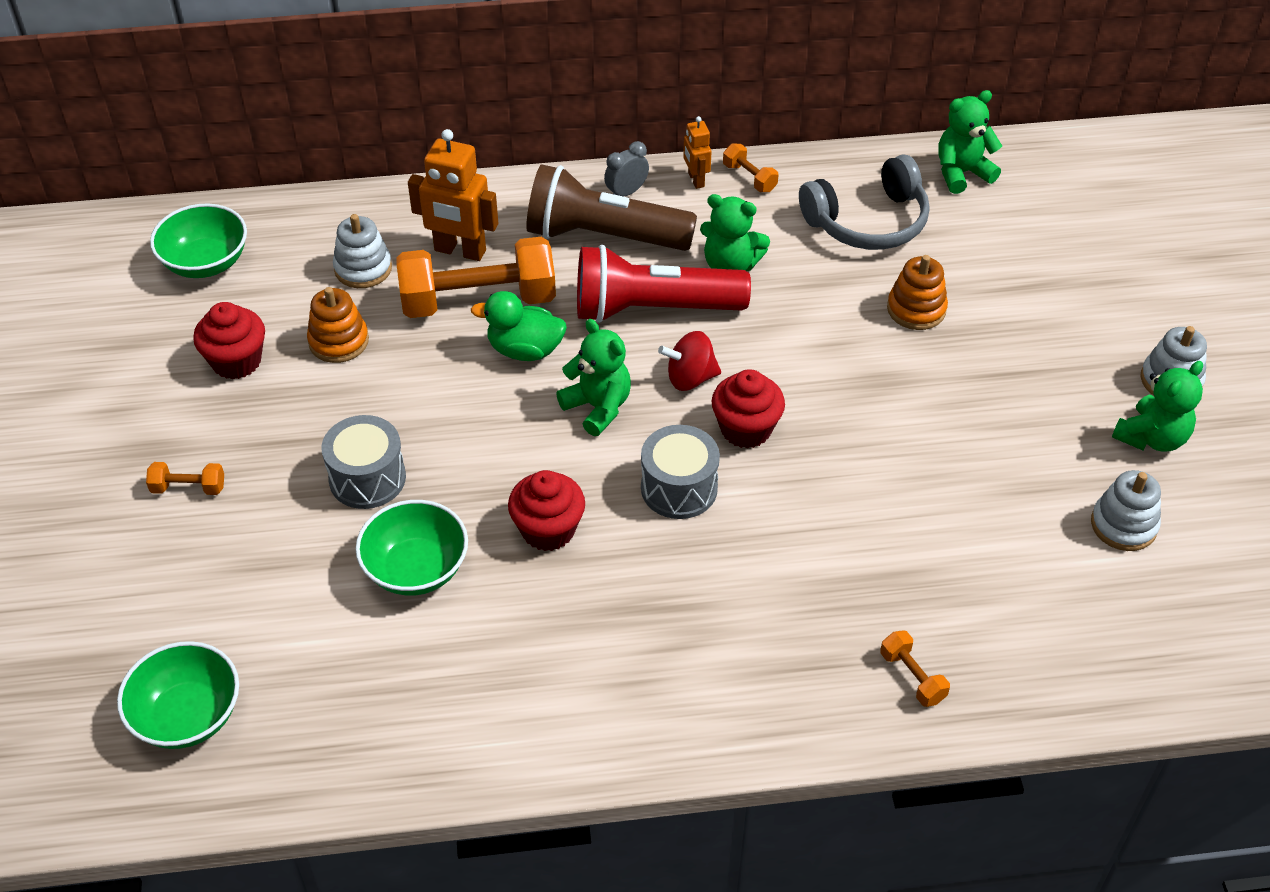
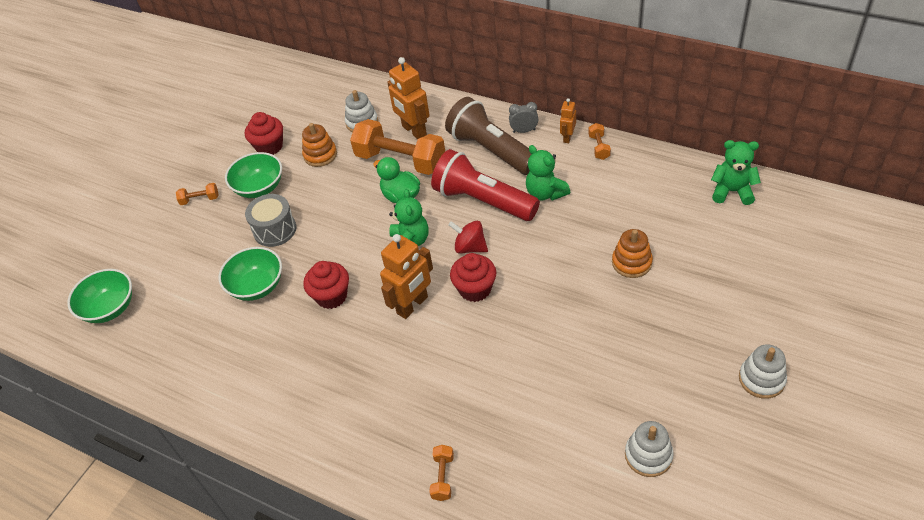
camera: 40 degrees right, 0 degrees up
orange dumbbell [146,462,224,495] -> orange dumbbell turned 45 degrees counterclockwise [176,183,219,205]
green bowl [150,203,247,278] -> green bowl moved to [225,152,282,198]
grey drum [641,425,720,519] -> orange robot [380,234,433,319]
grey headphones [799,155,930,250] -> none
green teddy bear [1112,361,1203,451] -> none

